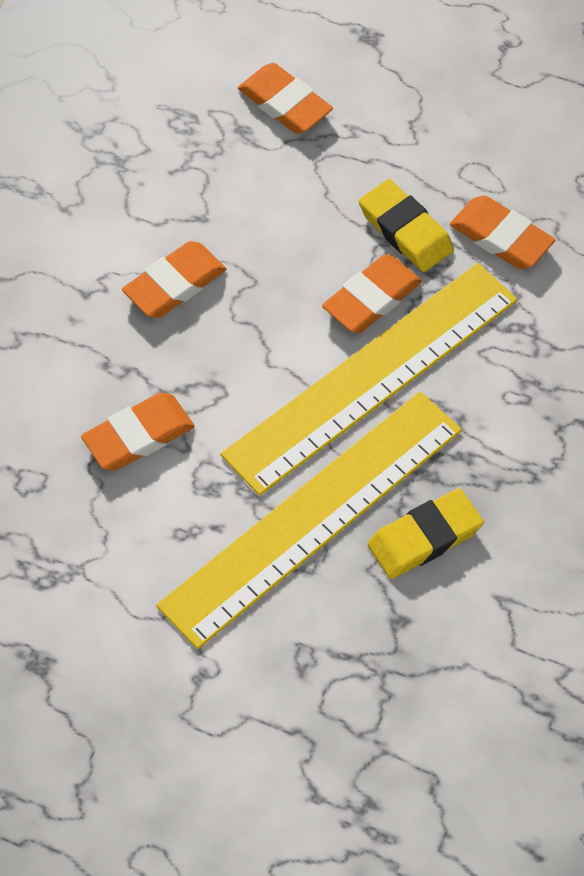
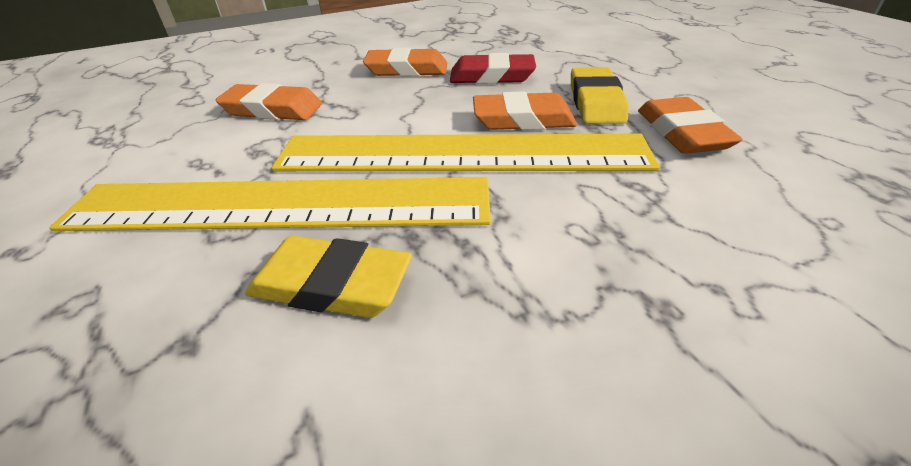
camera: 45 degrees right, 20 degrees down
orange eraser [238,63,333,134] -> none
none -> red eraser [450,53,536,84]

